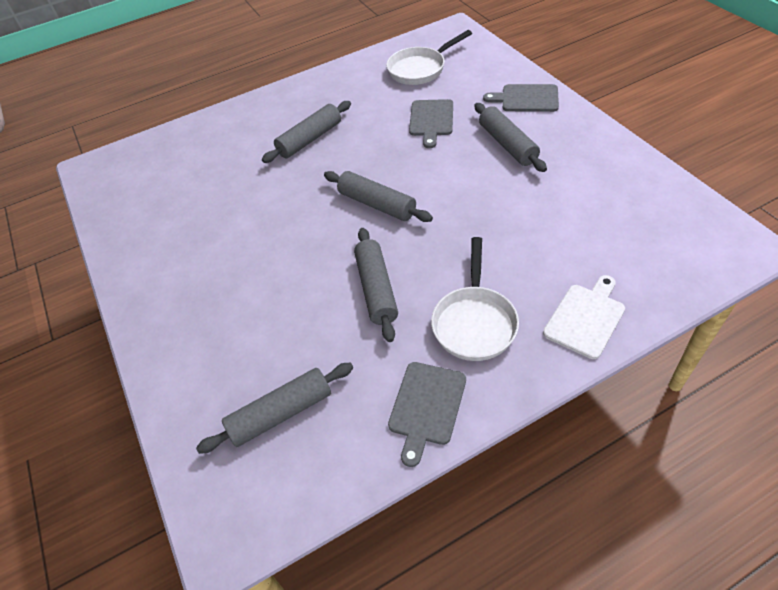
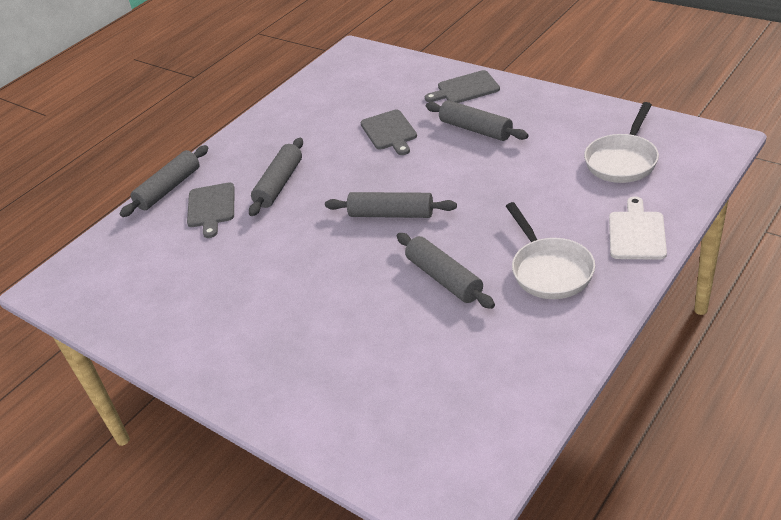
camera: 25 degrees left, 10 degrees down
grey rolling pin [196,363,353,454] -> grey rolling pin moved to [120,145,208,217]
white pan [387,30,472,85] -> white pan moved to [584,102,659,183]
grey cutting board [388,362,466,467] -> grey cutting board moved to [187,182,234,238]

